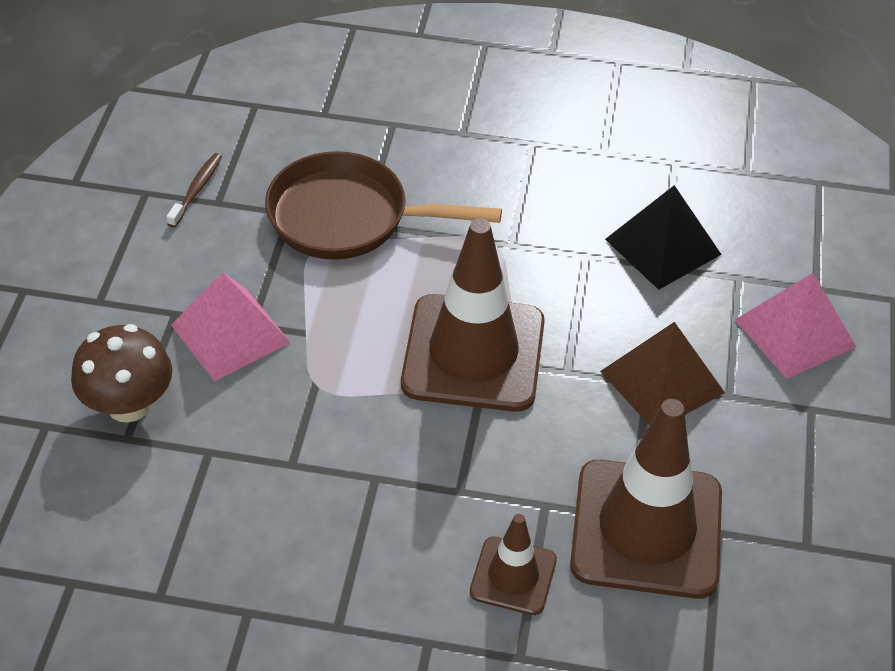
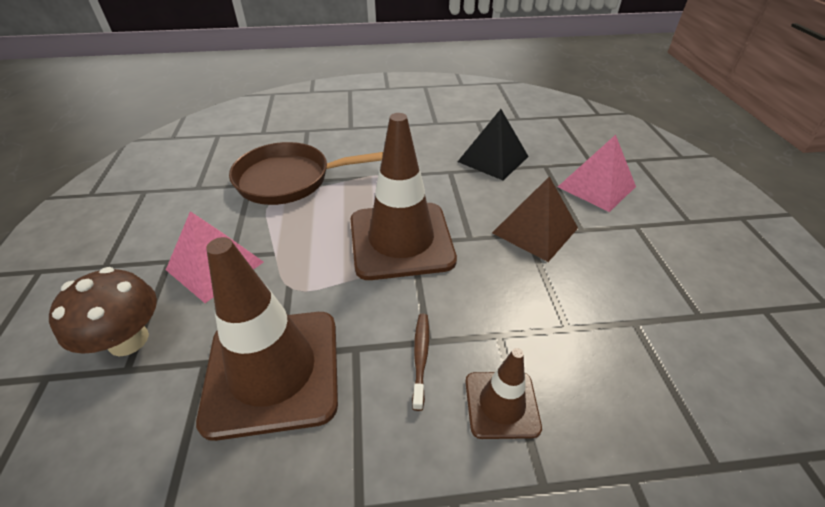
camera: 15 degrees left, 5 degrees down
brown toothbrush [166,153,222,227] -> brown toothbrush moved to [412,314,429,411]
brown traffic cone [570,399,722,599] -> brown traffic cone moved to [196,237,338,441]

